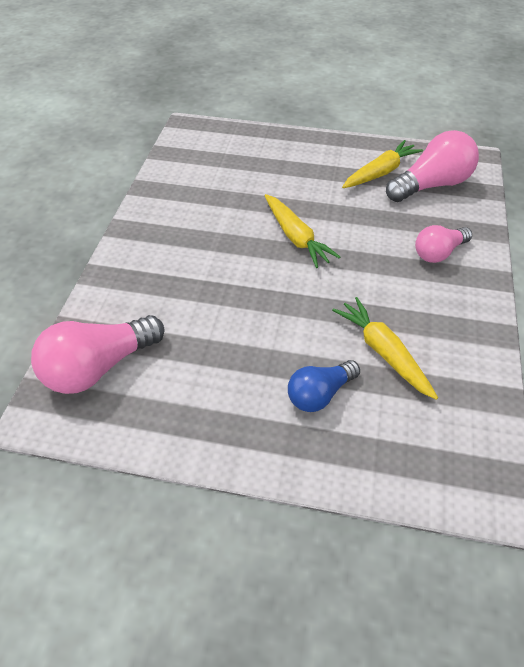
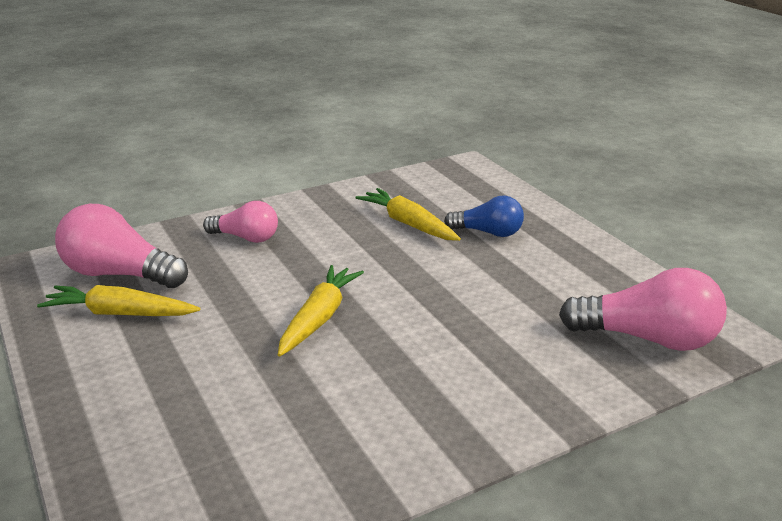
camera: 130 degrees left, 20 degrees down
yellow carrot [332,297,438,400] -> yellow carrot turned 120 degrees clockwise [356,188,461,241]

